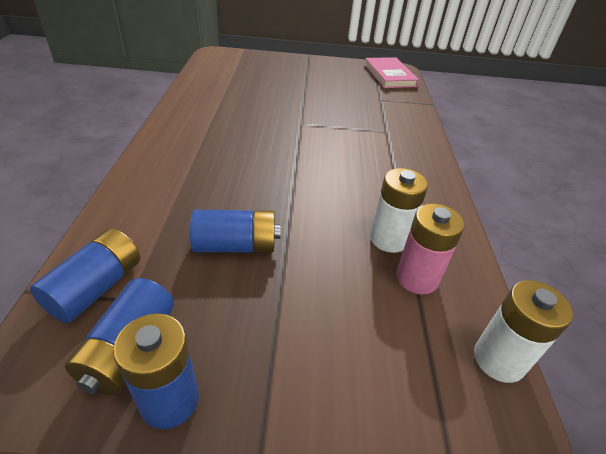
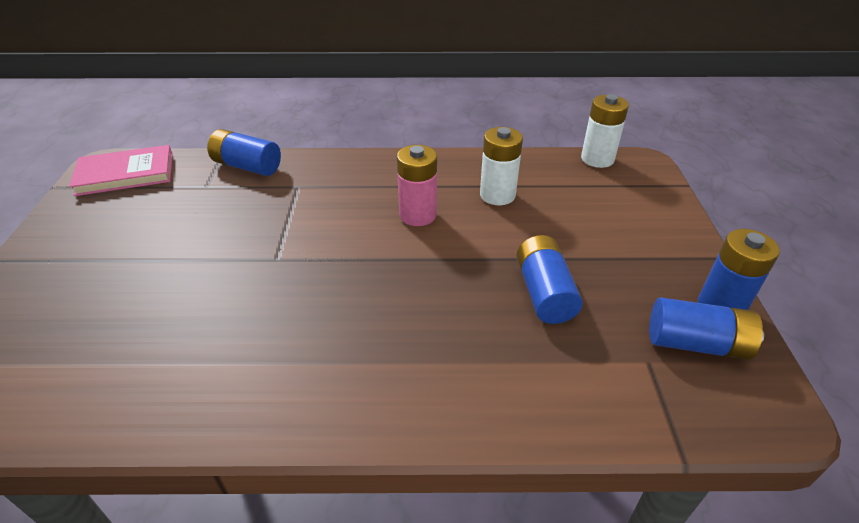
camera: 90 degrees left, 0 degrees up
blue battery [30,228,140,323] -> blue battery moved to [207,129,281,176]
pink battery [396,204,465,295] -> pink battery moved to [397,145,437,226]

